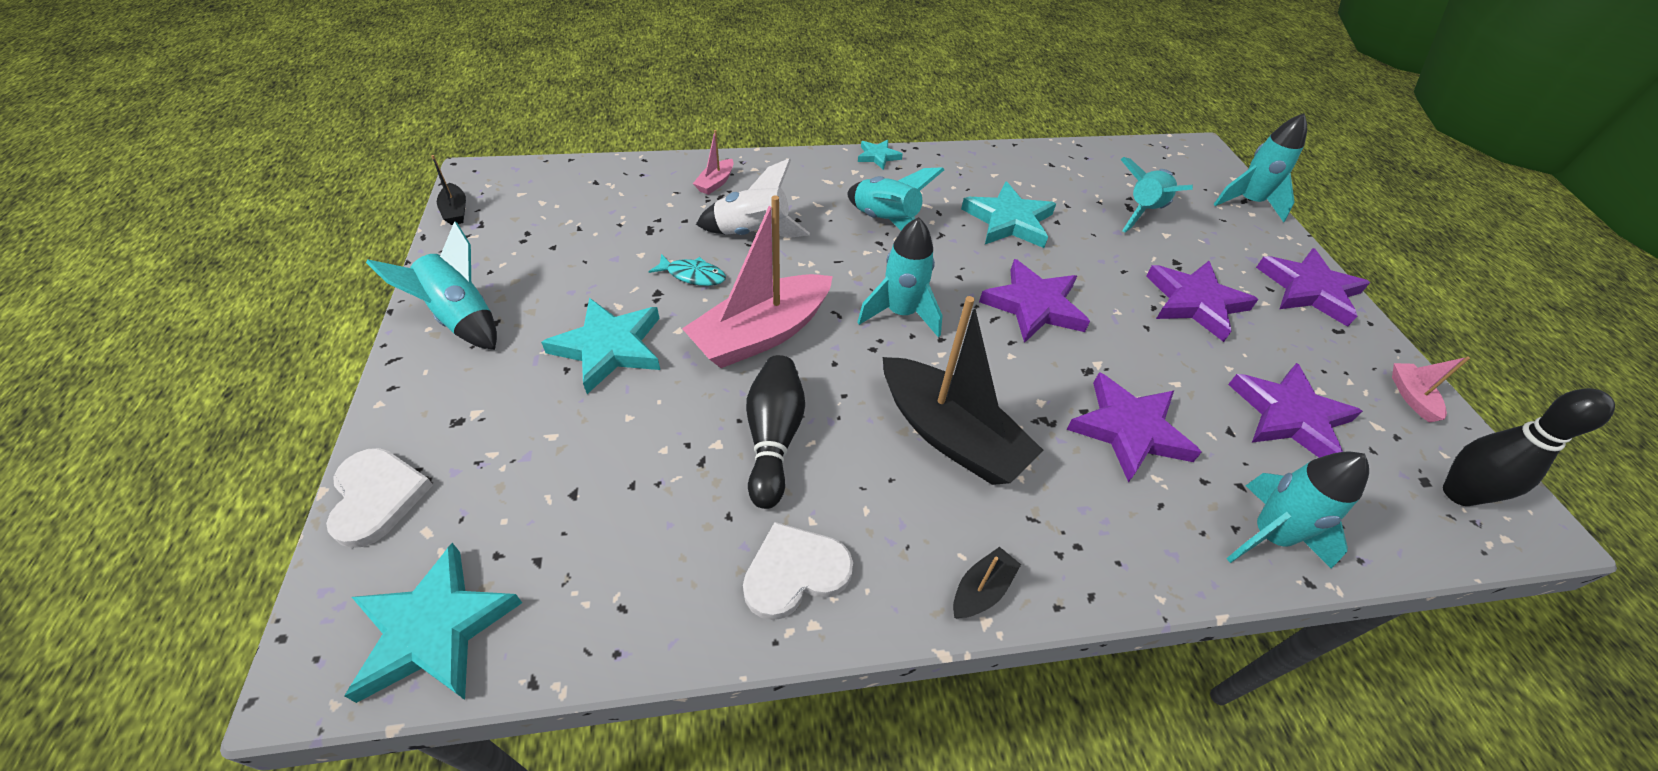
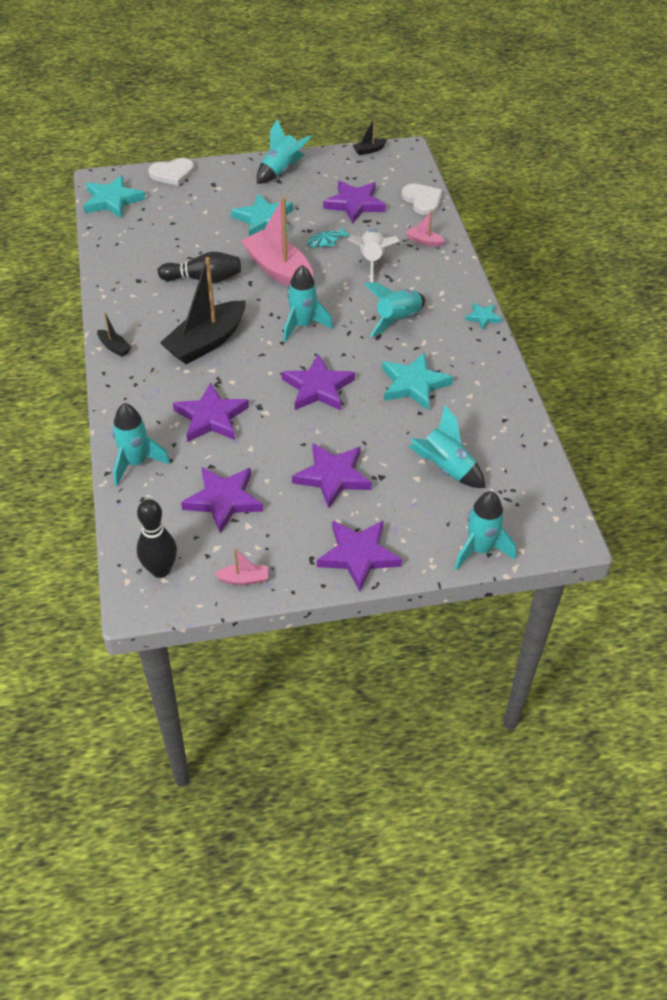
camera: 90 degrees right, 0 degrees up
turquoise fish [649,254,726,286] -> turquoise fish turned 45 degrees clockwise [307,227,351,247]
white heart [743,522,853,620] -> white heart moved to [402,183,442,215]
none -> purple star [323,180,386,223]

